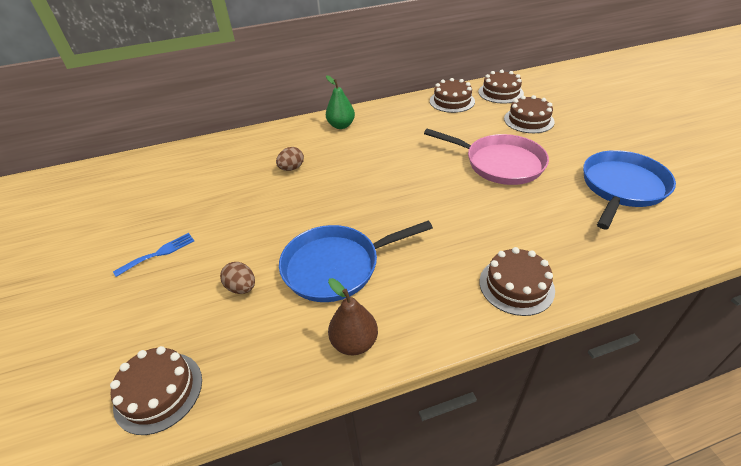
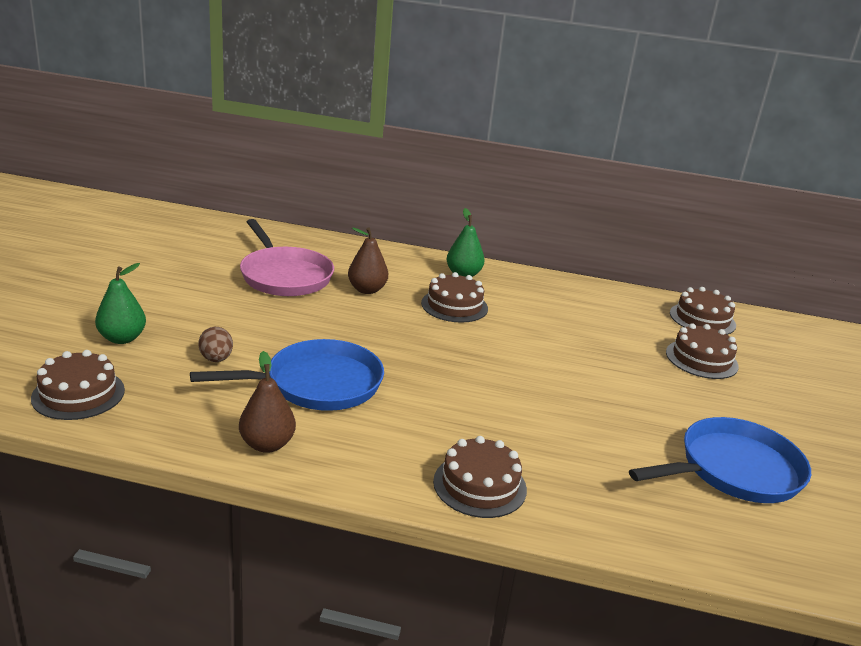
camera: 25 degrees right, 15 degrees down
blue fork [113,233,194,277] -> none
brown egg [276,147,304,171] -> brown pear [348,227,388,294]
blue pan [279,221,433,302] -> blue pan turned 150 degrees clockwise [190,339,384,411]
pink pan [424,129,549,185] -> pink pan moved to [240,219,334,296]
brown cake [430,78,475,113] -> brown cake moved to [421,272,488,323]
none -> green pear [95,263,146,344]

